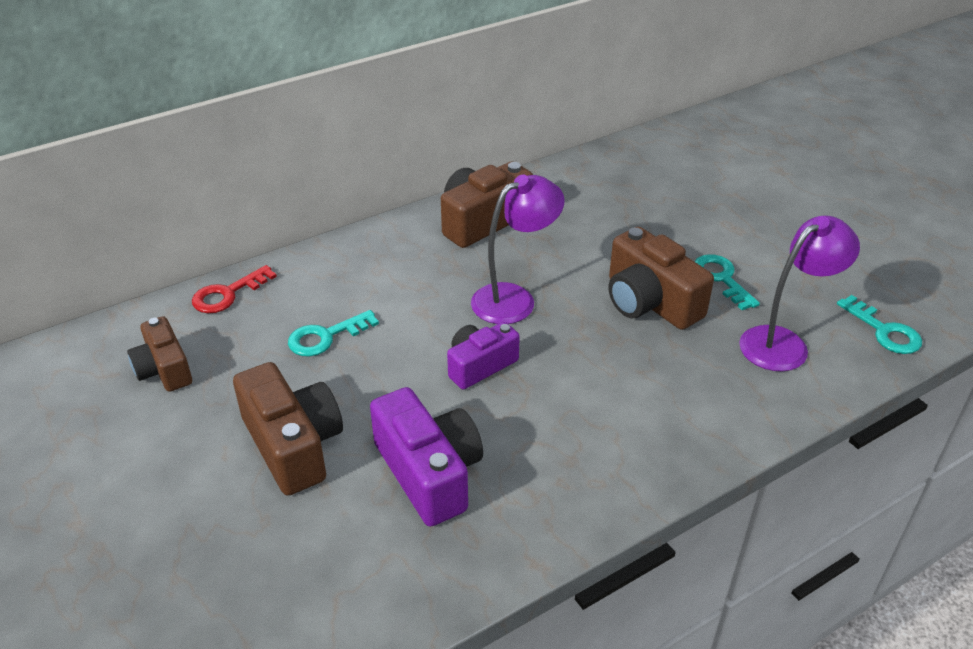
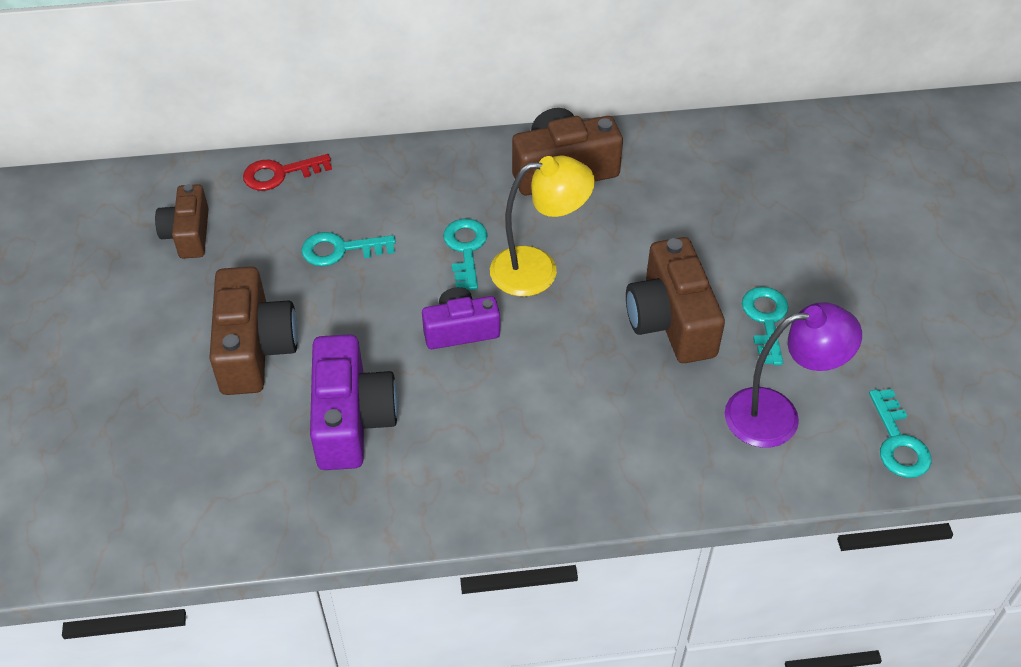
camera: 25 degrees right, 10 degrees up
purple lamp [471,175,565,324] -> yellow lamp [490,156,595,296]
none -> turquoise key [443,219,488,290]

